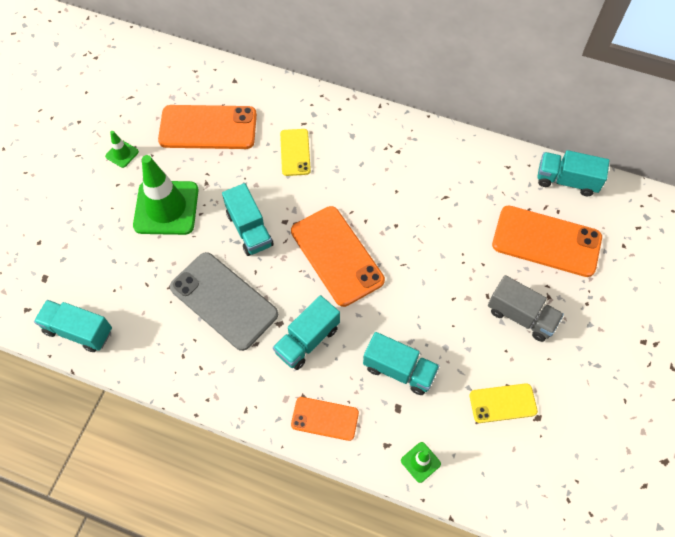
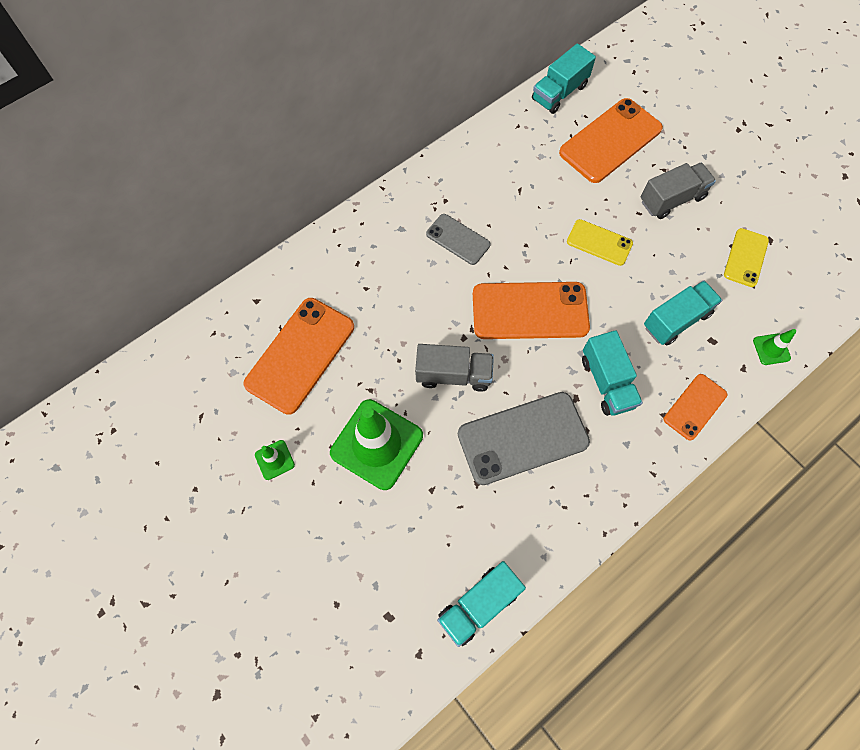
camera: 60 degrees left, 5 degrees up
turquoise truck [222,183,274,256] -> grey truck [415,344,494,392]
yellow phone [280,129,311,176] -> yellow phone moved to [567,219,633,266]
none -> grey phone [426,214,491,265]

